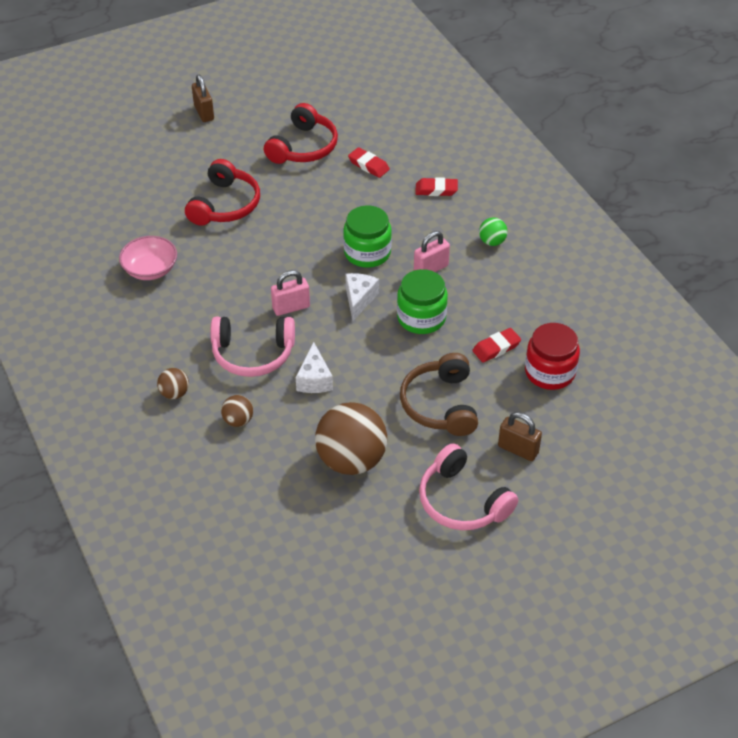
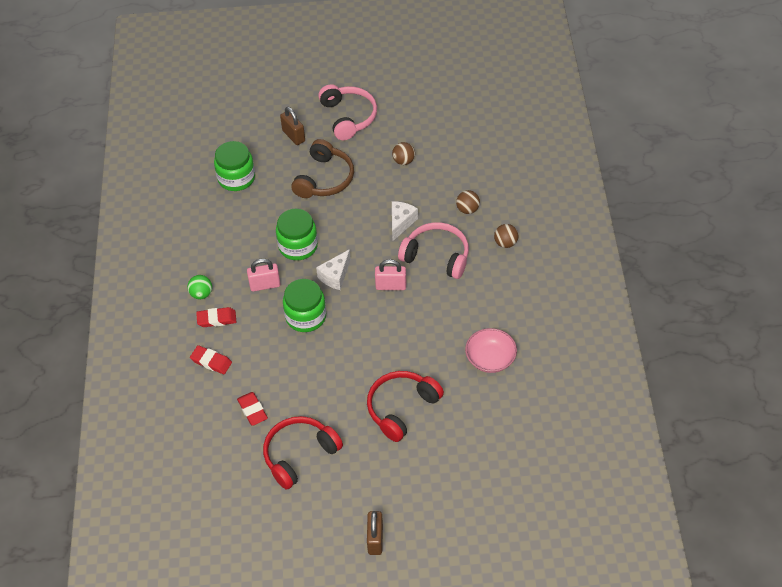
camera: 155 degrees left, 5 degrees up
brown ball [315,402,387,475] -> brown ball [392,142,415,165], size x0.46
red eraser [472,328,521,363] -> red eraser moved to [196,307,236,327]
red jar [525,323,580,390] -> green jar [214,141,255,191]

